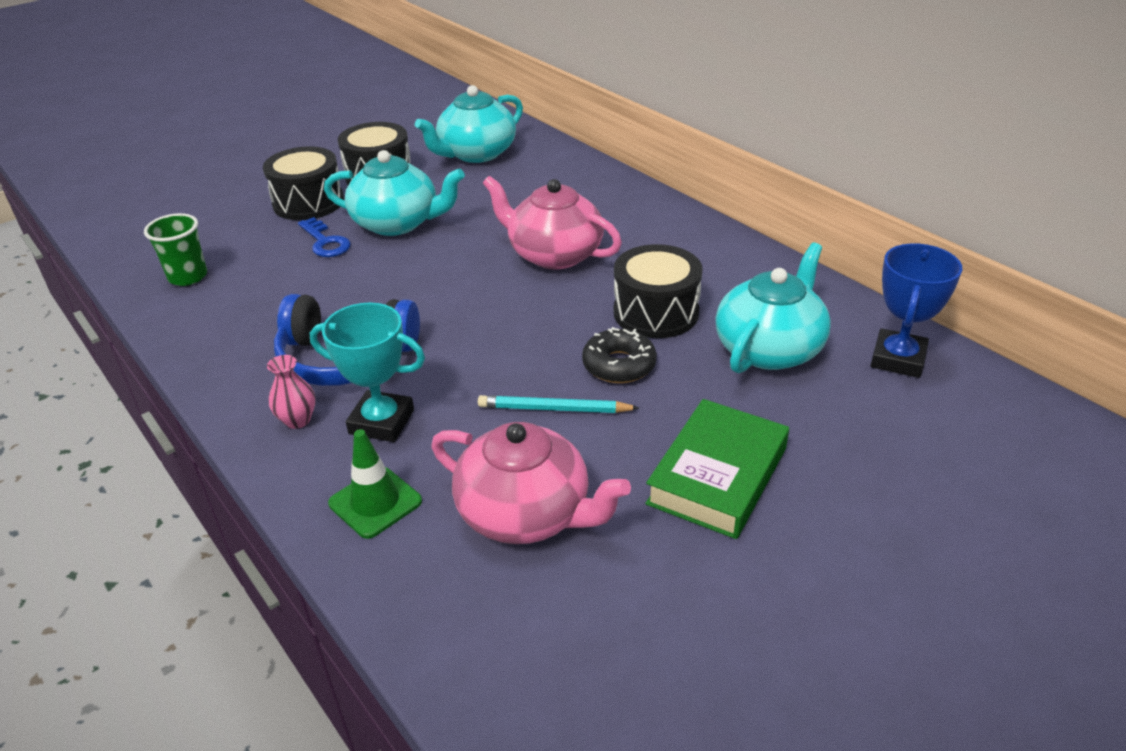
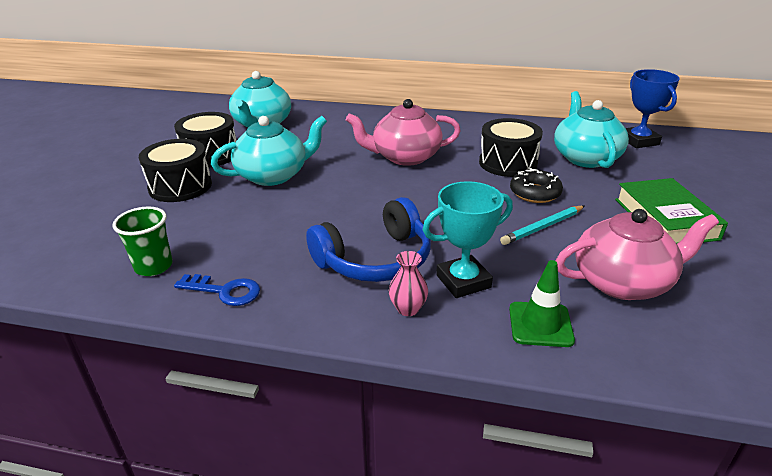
camera: 40 degrees left, 5 degrees down
blue key [298,217,351,257] -> blue key moved to [174,274,260,306]

